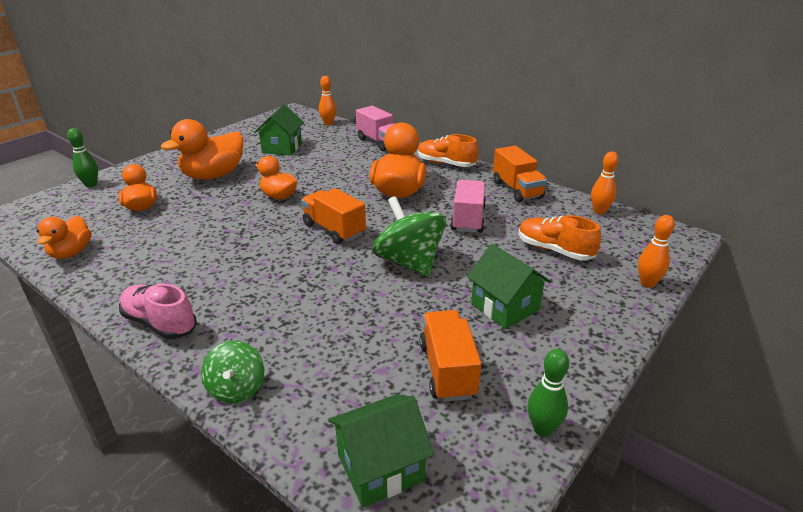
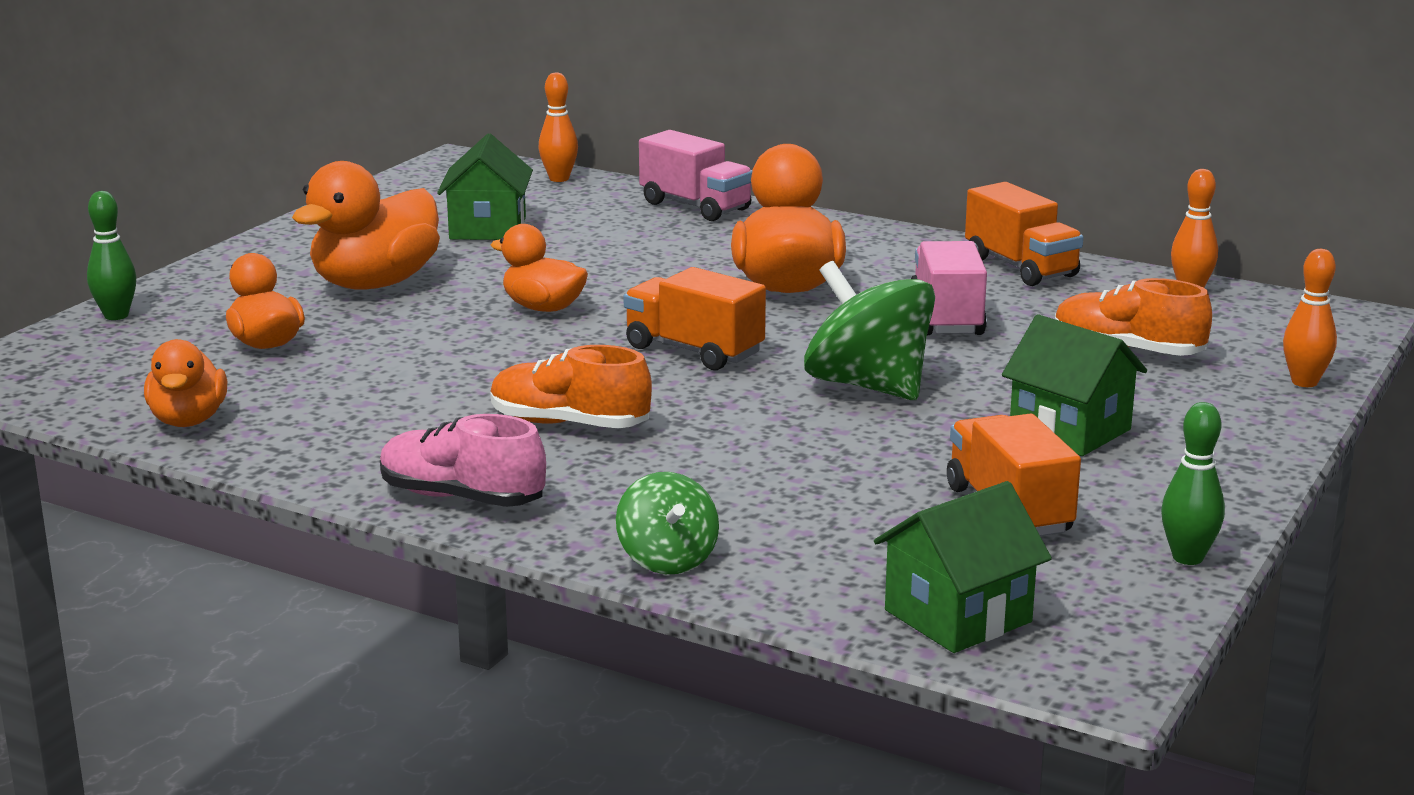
camera: 10 degrees left, 10 degrees down
orange shoe [418,134,479,167] -> orange shoe moved to [490,345,652,428]

